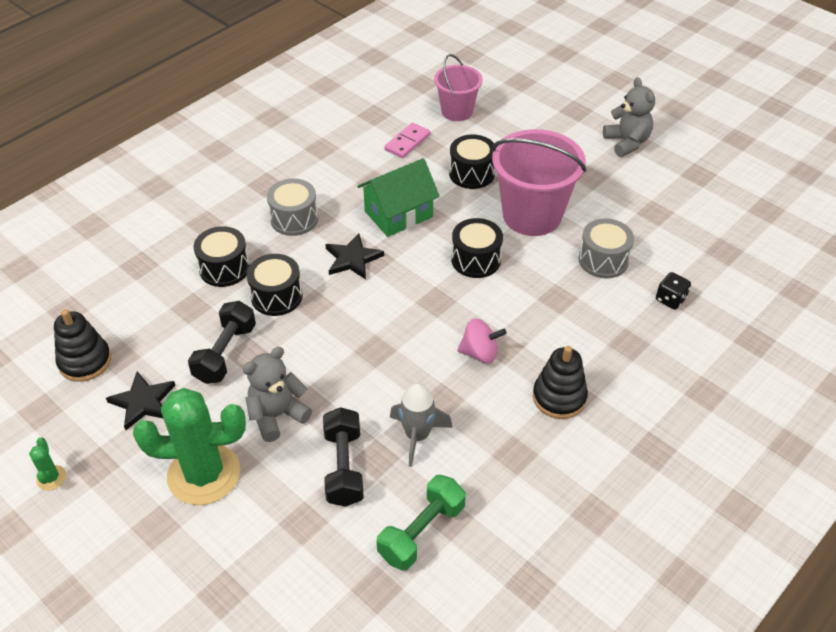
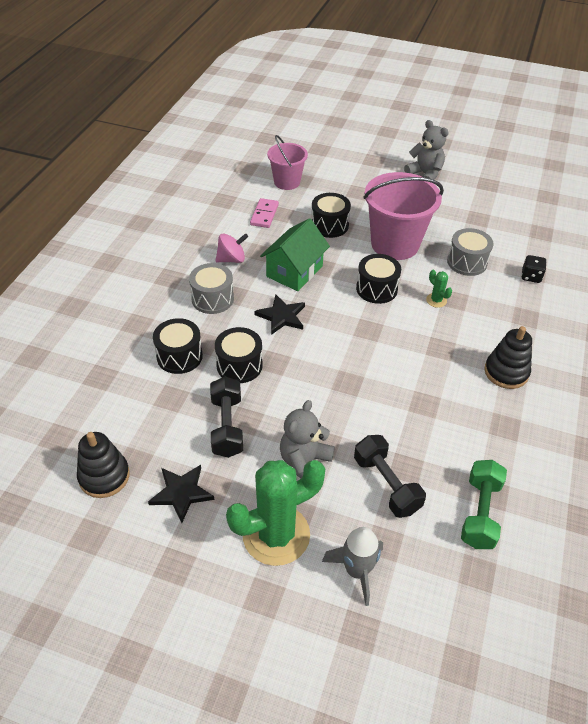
camera: 25 degrees left, 0 degrees up
green cactus [29,437,67,491] -> green cactus moved to [426,270,452,308]
grey rocket [390,383,452,467] -> grey rocket moved to [322,527,383,606]
pink spinning top [457,318,506,363] -> pink spinning top moved to [215,233,248,263]

